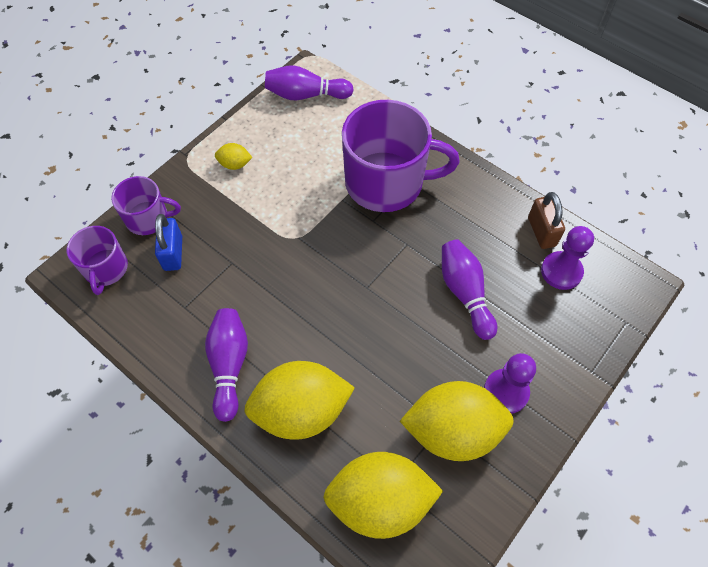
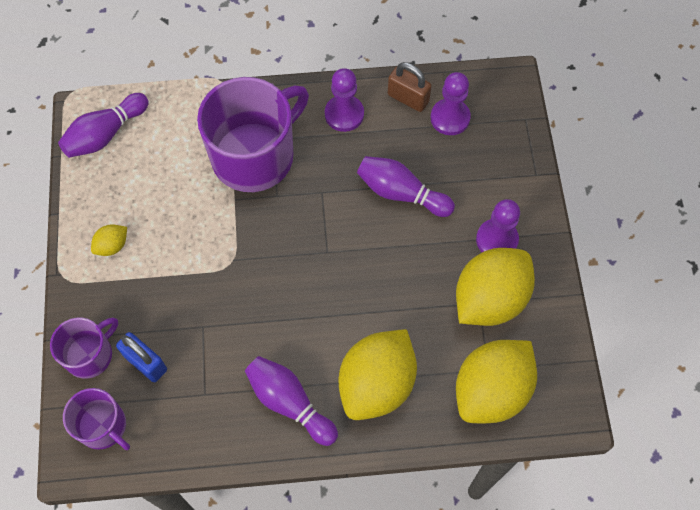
camera: 45 degrees left, 5 degrees up
none -> purple pawn [325,68,364,132]

